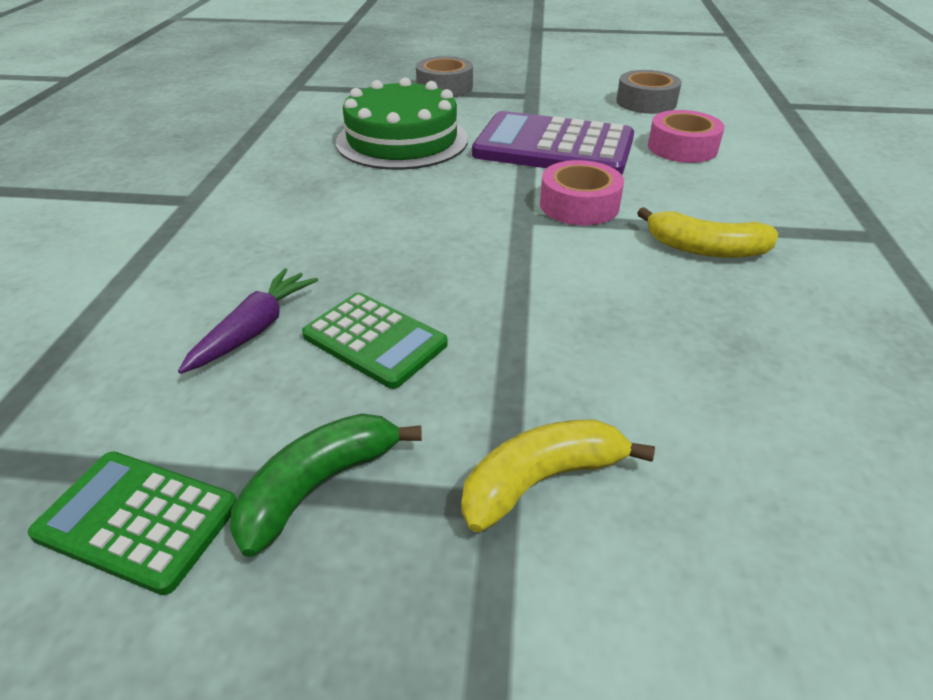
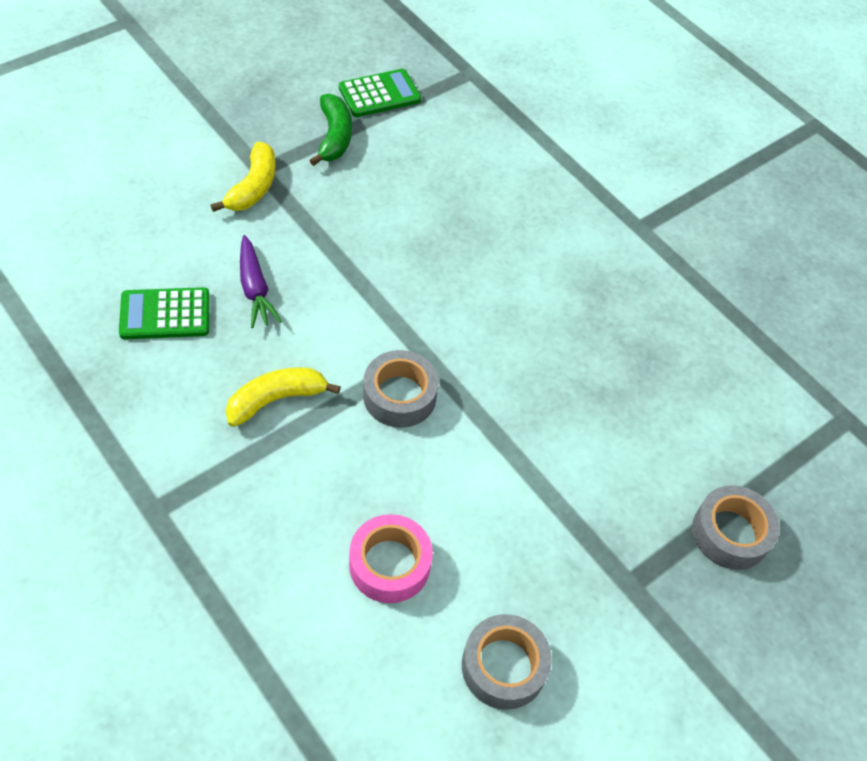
camera: 130 degrees right, 15 degrees up
purple carrot [178,268,318,374] -> purple carrot moved to [240,235,282,328]
green calculator [302,292,448,389] -> green calculator moved to [119,287,210,339]
green cake [336,77,468,170] -> none
purple calculator [472,111,634,175] -> none
pink tape [540,160,624,225] -> grey tape [363,350,439,428]

